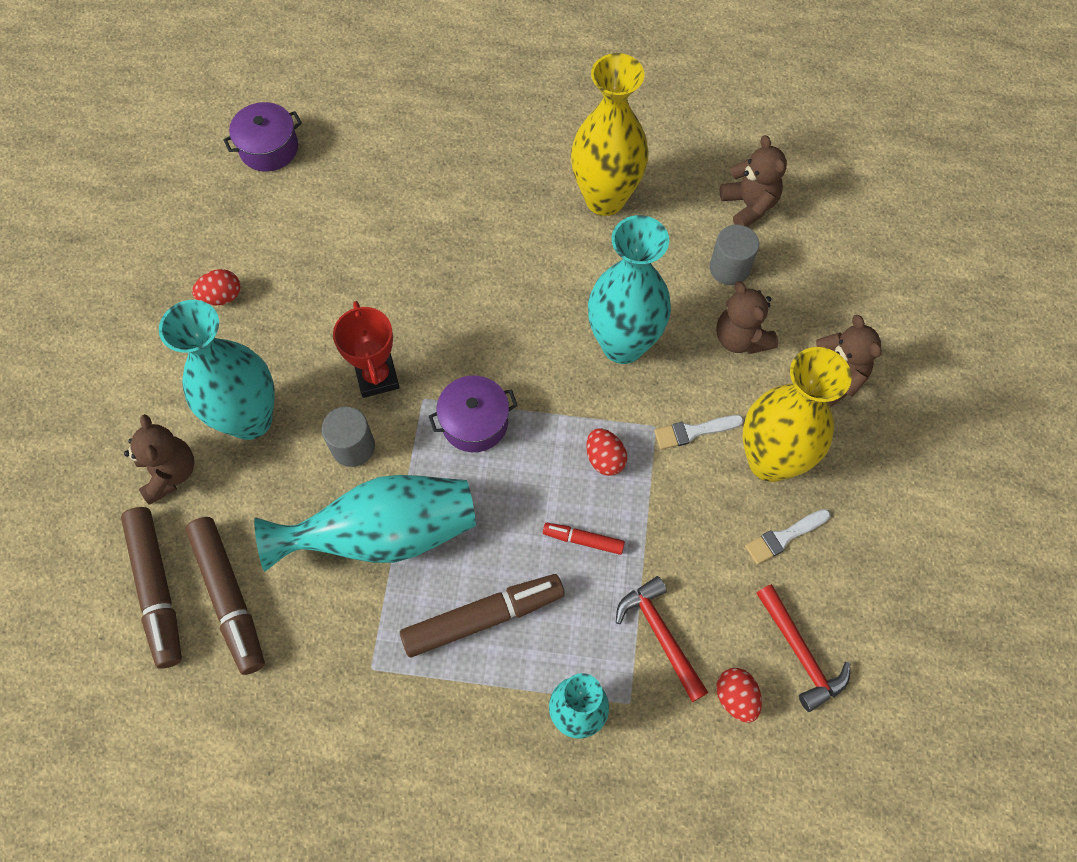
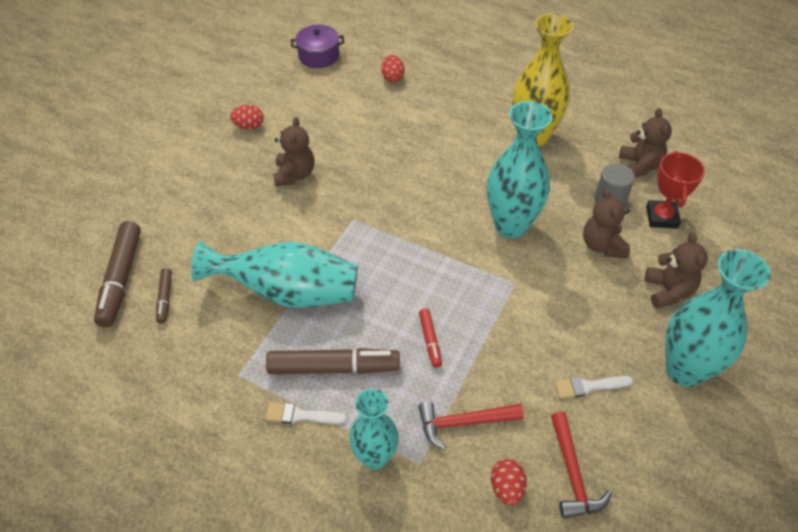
camera: 20 degrees right, 15 degrees down
brown teddy bear [124,414,194,505] -> brown teddy bear moved to [273,117,315,187]
turquoise vase [159,300,275,440] -> turquoise vase moved to [665,249,771,387]
brown marker [185,517,265,675] -> brown marker [156,268,172,324], size x0.51
grey cylinder [322,407,375,467] -> none
red trophy [333,301,400,398] -> red trophy moved to [646,151,705,229]
purple pot [429,376,518,452] -> none
red marker [543,523,625,555] -> red marker turned 135 degrees counterclockwise [419,309,442,368]
red egg [586,428,627,476] -> red egg moved to [381,55,405,83]
red hammer [616,576,709,702] -> red hammer turned 90 degrees counterclockwise [418,401,524,450]
white brush [654,415,744,450] -> white brush moved to [265,402,347,424]
yellow vase [743,347,852,482] -> none

